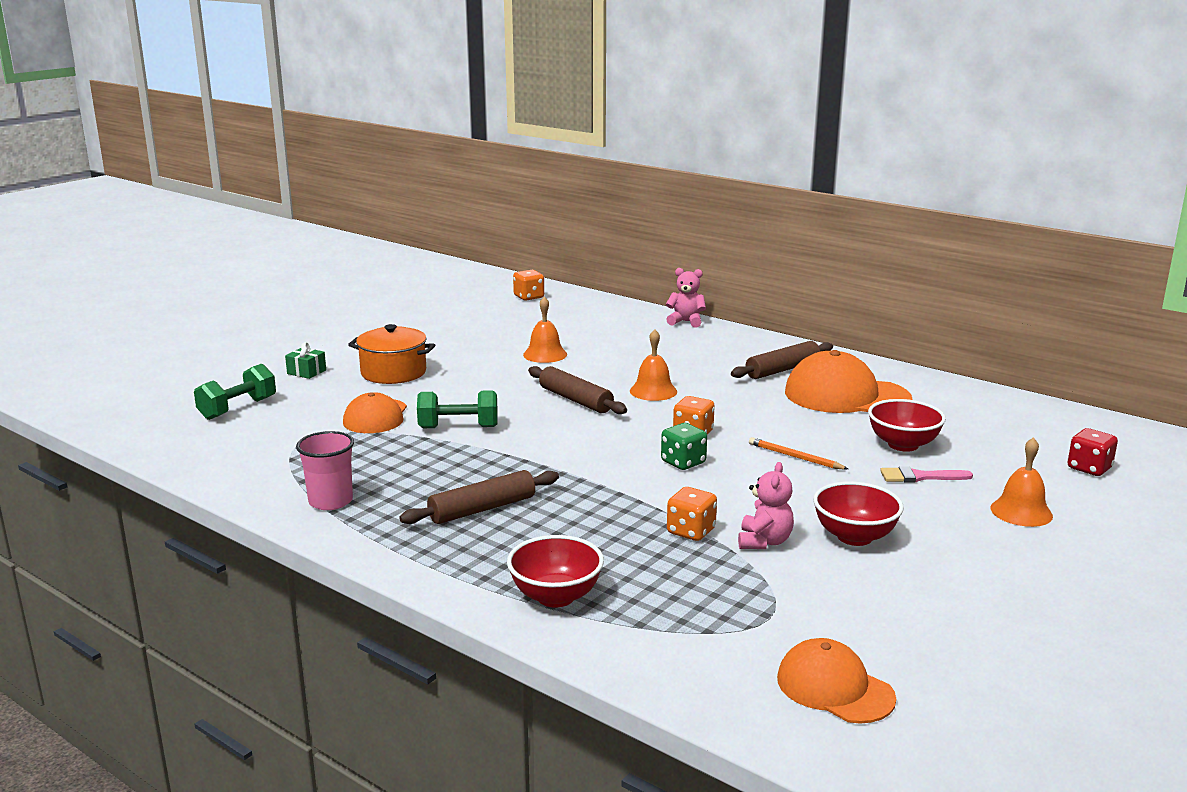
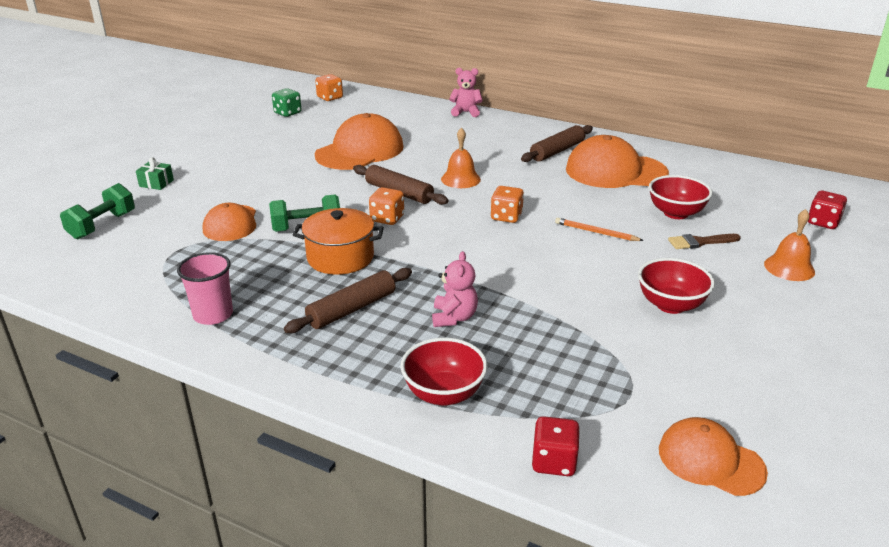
camera: 10 degrees left, 10 degrees up
orange pot [348,324,435,384] -> orange pot moved to [293,208,384,275]
orange bell [523,297,567,363] -> orange cap [315,113,404,170]
green dice [661,423,707,470] -> green dice moved to [272,88,301,117]
orange dice [667,487,717,541] -> orange dice moved to [369,187,404,225]
pink teddy bear [738,462,794,549] -> pink teddy bear moved to [432,251,478,327]
pink brush [880,466,973,483] -> brown brush [668,234,741,249]
none -> red dice [531,416,580,476]

